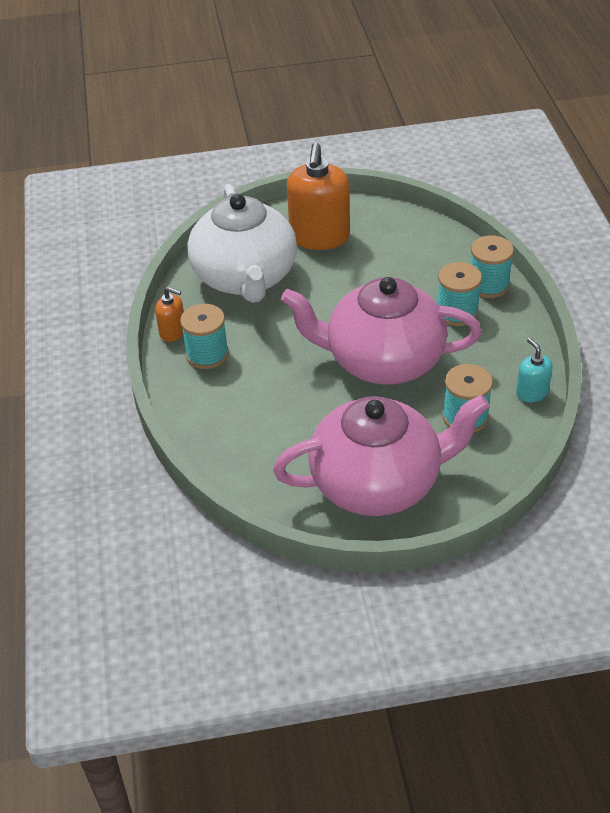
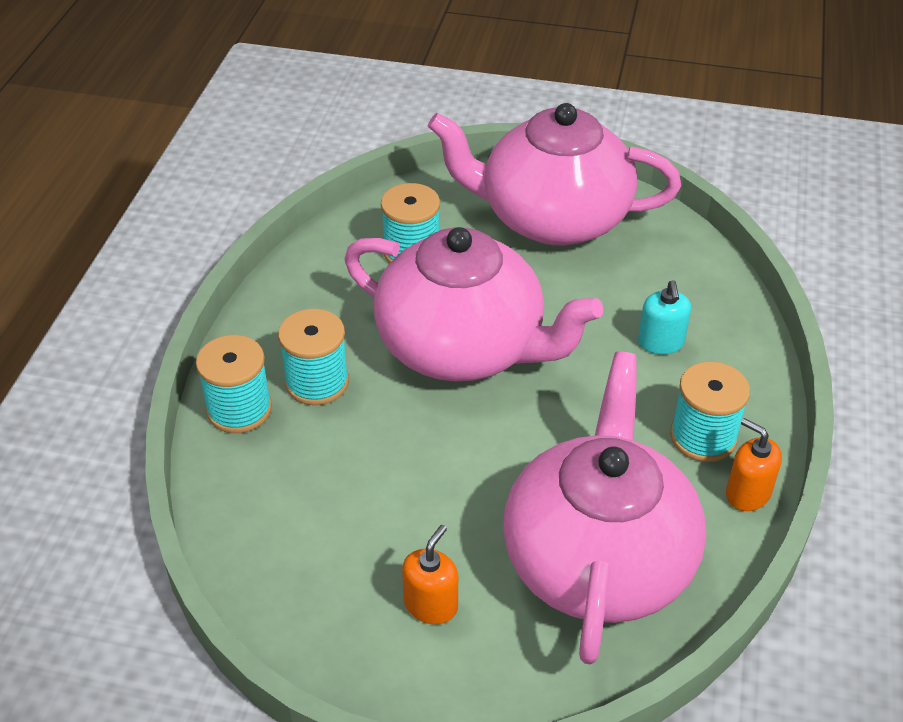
camera: 160 degrees left, 0 degrees up
white teapot [187,184,297,303] -> pink teapot [503,352,706,665]
orange soap dispenser [287,143,350,250] -> orange soap dispenser [402,525,458,624], size x0.49
turquoise soap dispenser [516,338,553,402] -> turquoise soap dispenser moved to [638,280,691,354]

